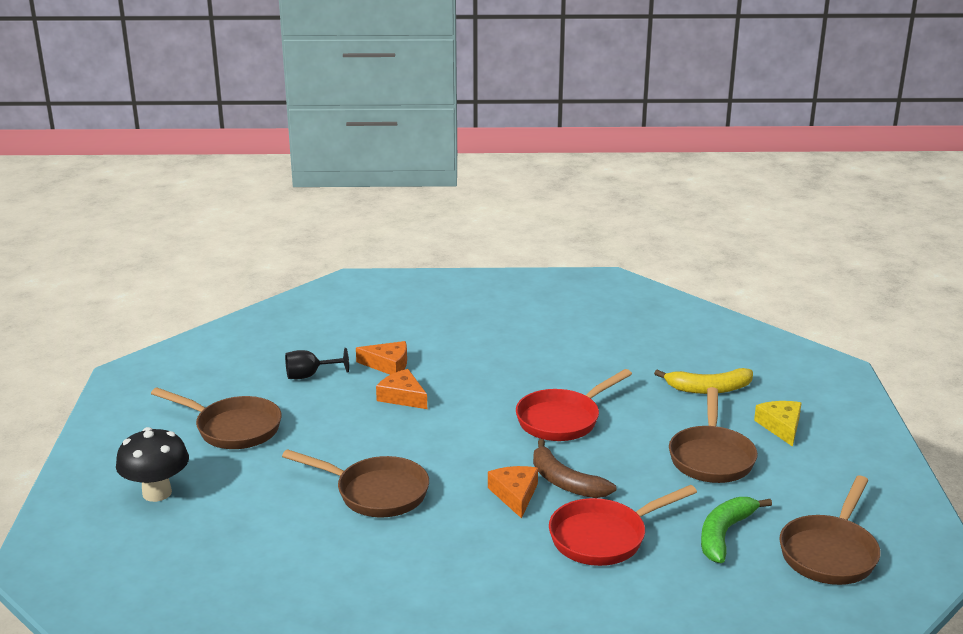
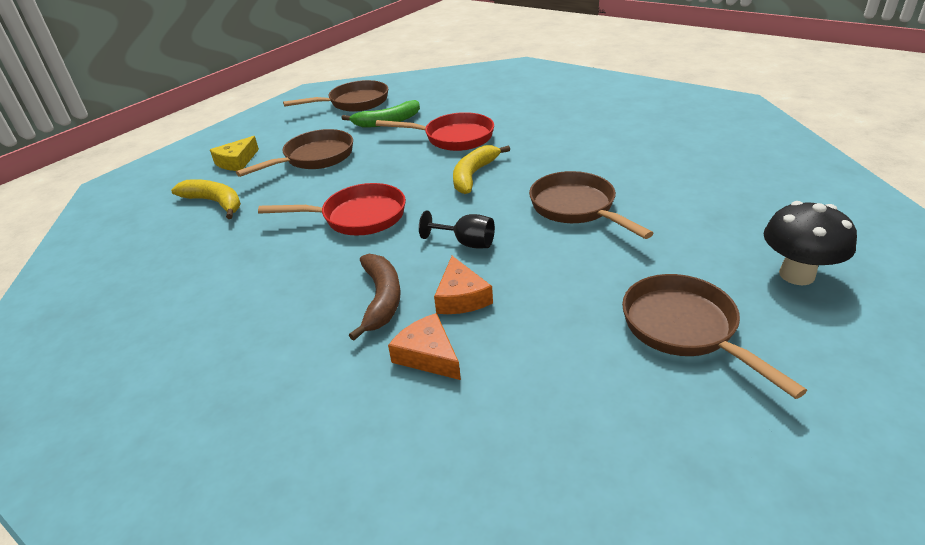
camera: 140 degrees left, 10 degrees up
black goblet [285,348,349,379] -> black goblet moved to [419,210,495,248]
orange cheese [488,466,538,519] -> yellow banana [453,145,510,194]
brown banana [533,439,616,498] -> brown banana moved to [349,254,400,341]

